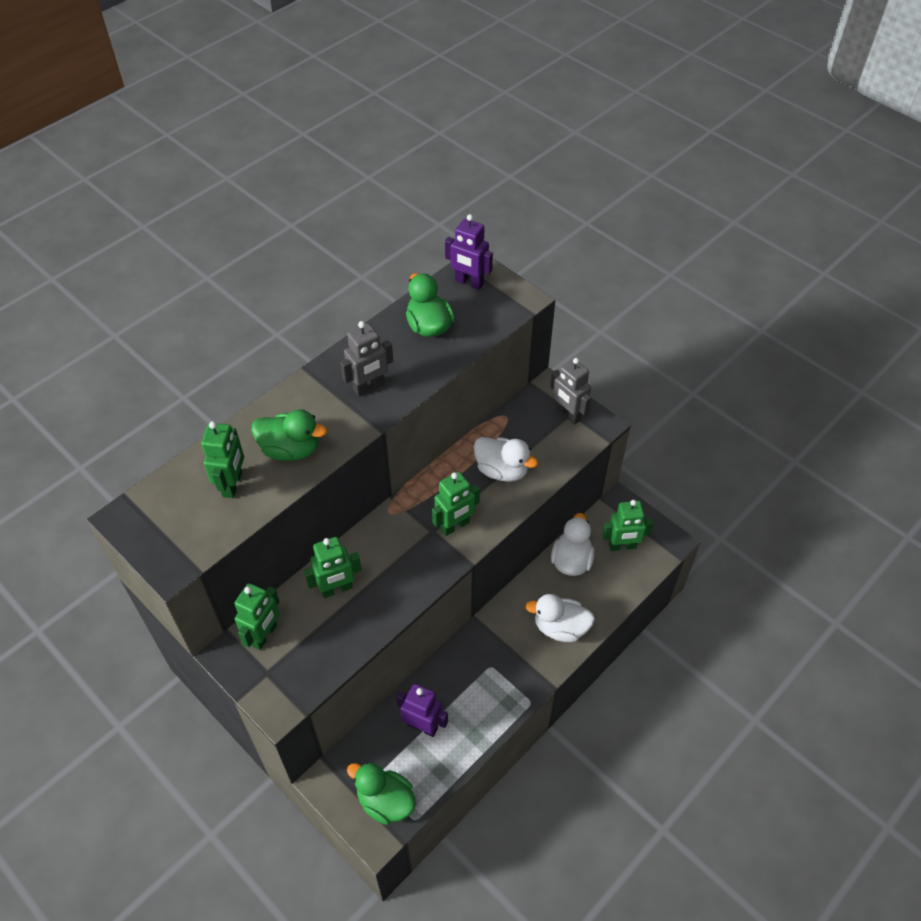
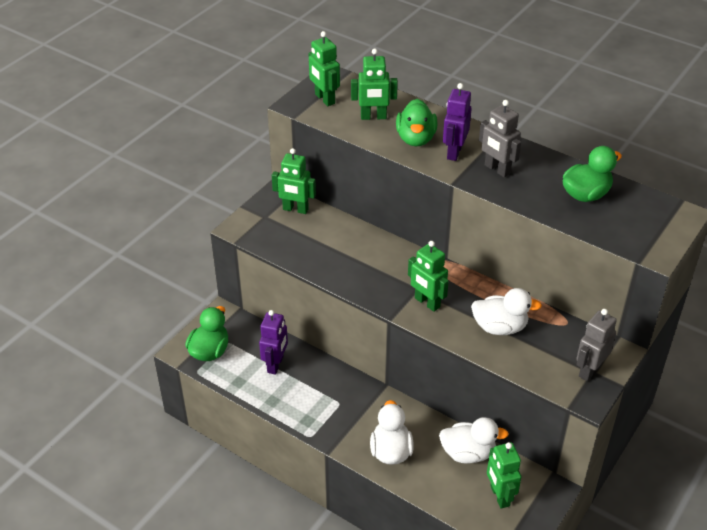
camera: 80 degrees right, 10 degrees down
green robot [304,537,361,598] -> green robot moved to [308,31,340,106]
purple robot [445,214,493,290] -> purple robot moved to [443,83,472,161]
white duck [473,437,538,482] -> white duck turned 105 degrees counterclockwise [471,288,542,335]

